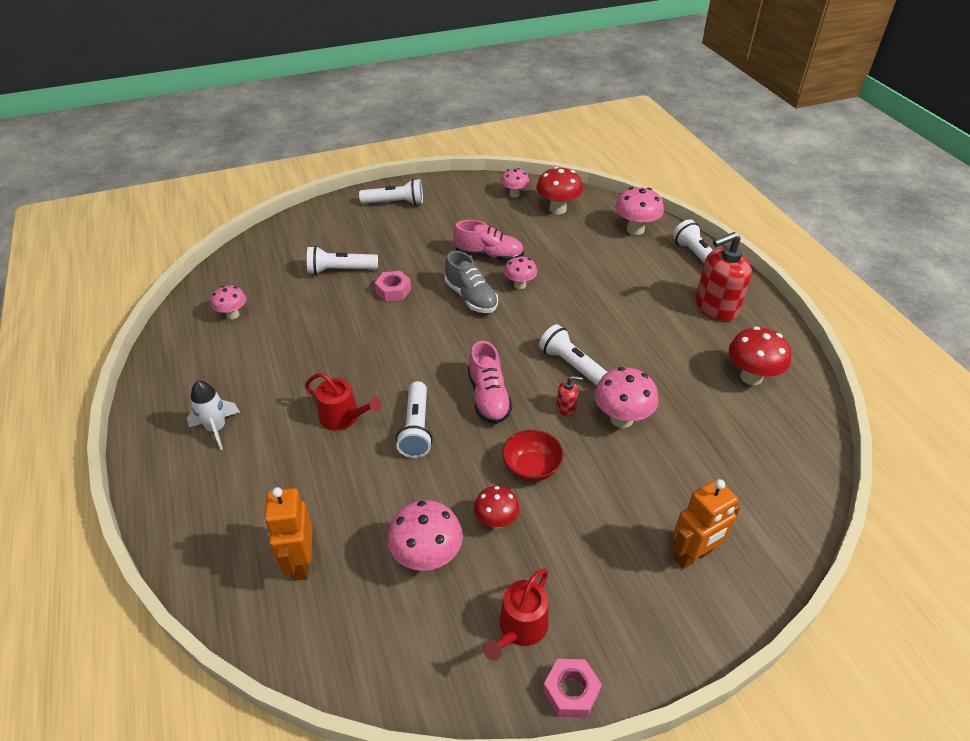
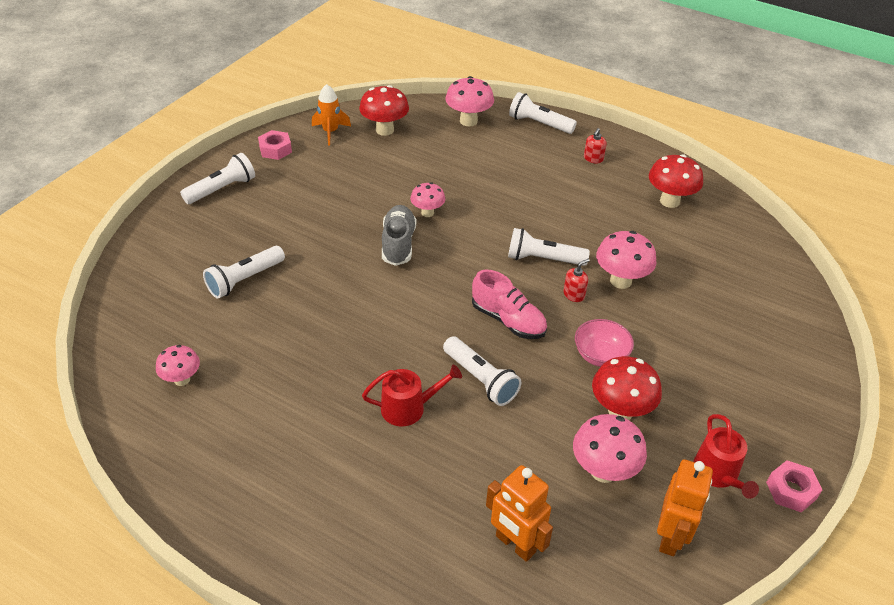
camera: 40 degrees left, 0 degrees up
white rocket [187,381,240,450] -> none
pink nut [375,271,411,302] -> pink nut moved to [258,130,292,160]
grey shoe [445,251,498,313] -> grey shoe turned 105 degrees counterclockwise [382,205,416,266]
pink shoe [453,220,524,261] -> none
red mushroom [474,486,520,529] -> red mushroom [592,356,662,420], size x1.57
pink mushroom [501,168,529,197] -> orange rocket [312,84,351,145]
red bowl [502,430,564,482] -> pink bowl [575,319,634,367]
orange robot [673,479,740,569] -> orange robot moved to [657,459,713,556]
red soap dispenser [695,232,752,321] -> red soap dispenser [584,128,607,164], size x0.44

